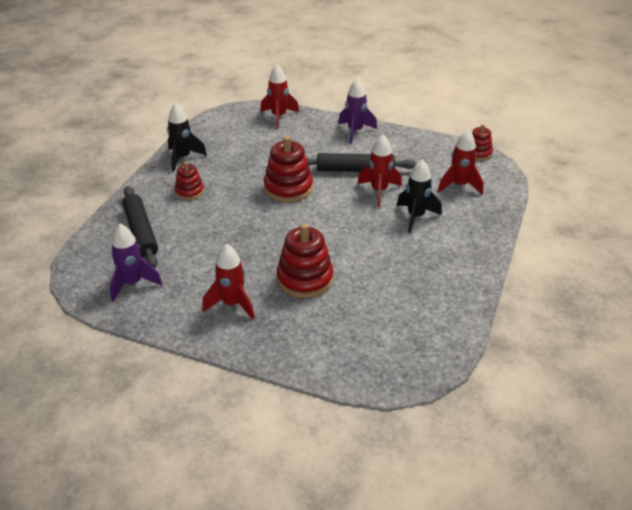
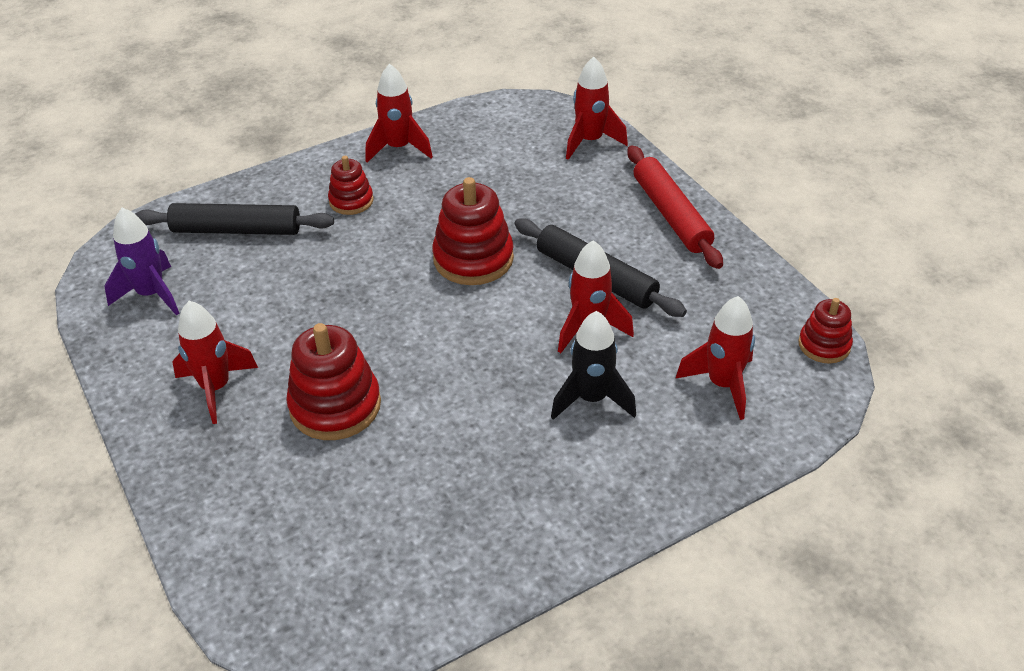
camera: 40 degrees right, 5 degrees up
black rolling pin [123,186,158,268] -> black rolling pin turned 75 degrees clockwise [135,203,334,235]
black rocket [167,103,207,171] -> red rocket [366,64,433,163]
purple rocket [338,78,377,144] -> red rolling pin [627,145,723,269]

